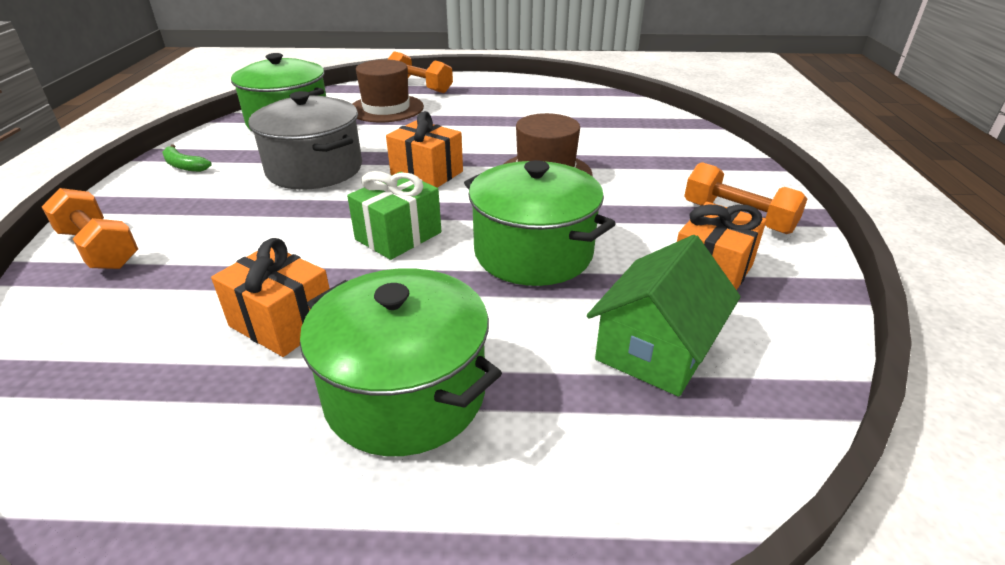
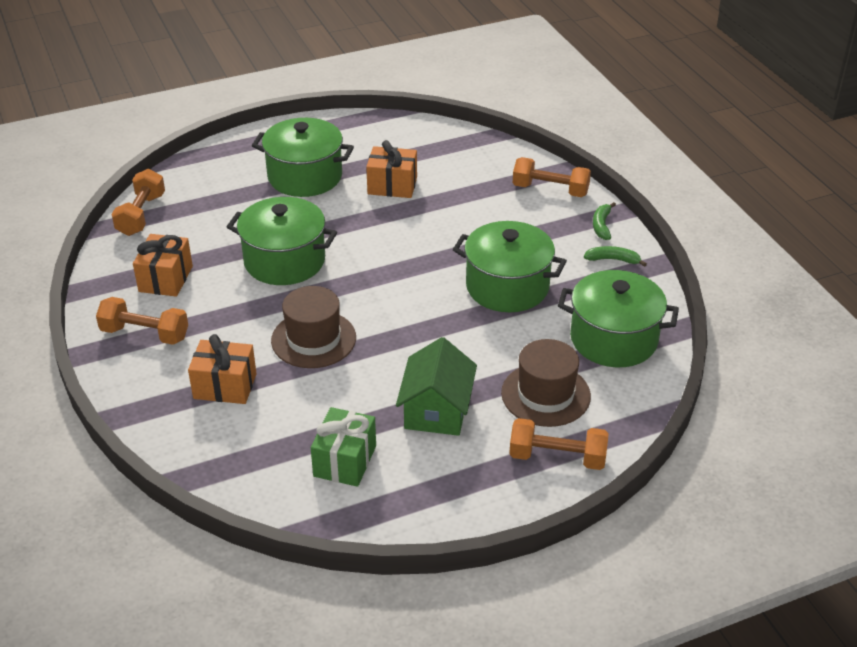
camera: 155 degrees right, 5 degrees up
grey pot [248,91,362,190] -> green pot [453,221,567,312]
green gift [347,171,441,260] -> green gift moved to [311,407,376,487]
orange gift [386,111,463,188] -> orange gift moved to [188,334,257,404]
green house [587,235,741,397] -> green house moved to [396,337,477,436]
none -> orange dumbbell [112,169,165,236]
none -> green banana [593,202,616,240]

